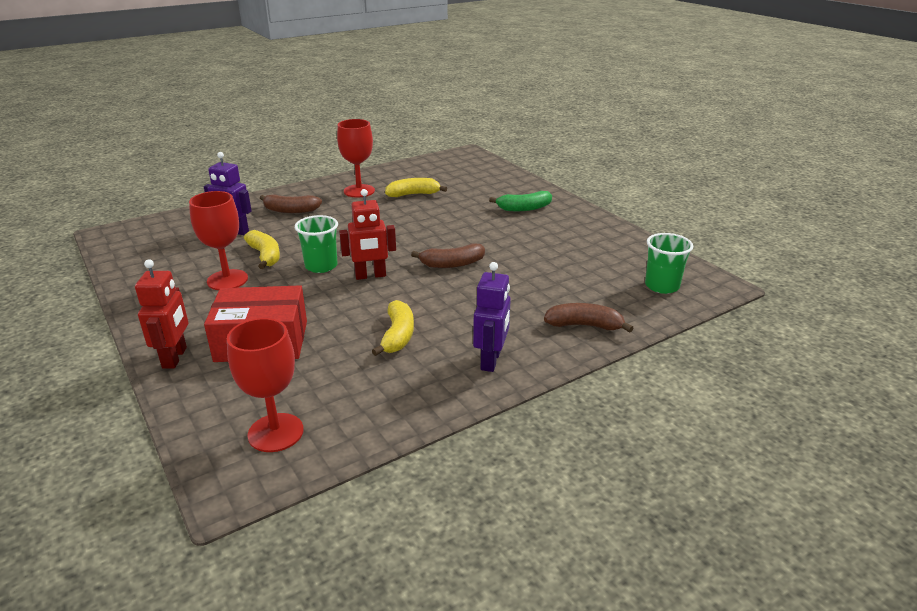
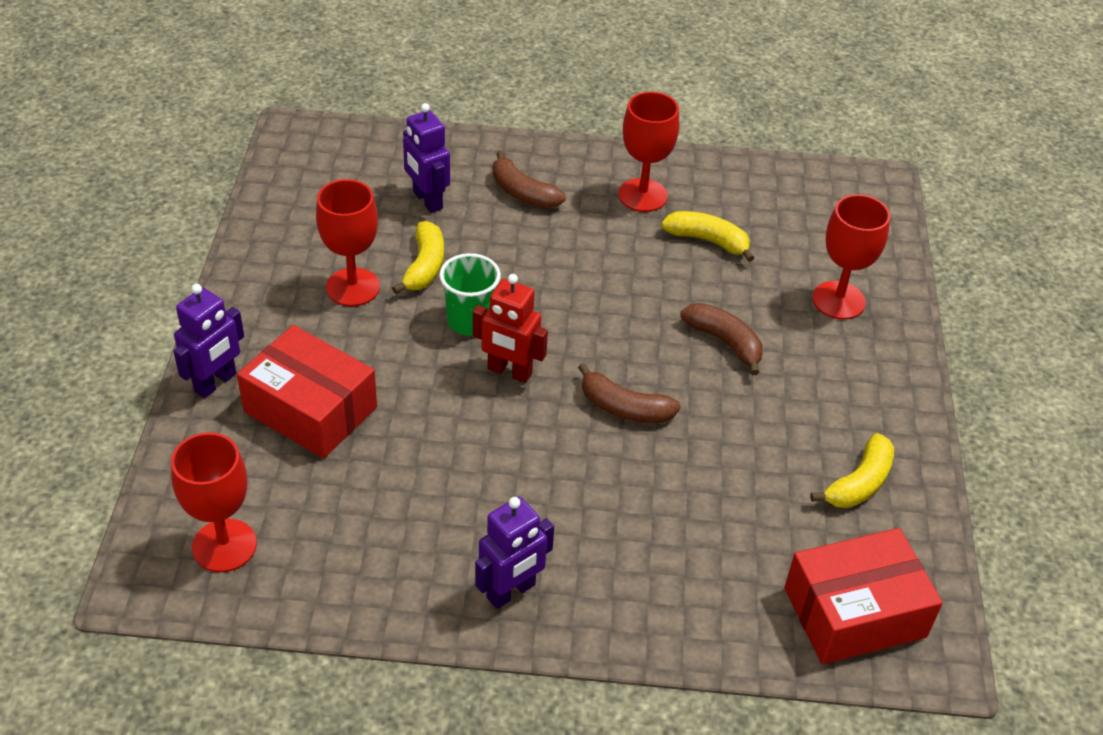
camera: 35 degrees right, 15 degrees up
red robot [135,259,188,369] -> purple robot [173,284,244,398]
yellow banana [372,300,414,356] -> yellow banana moved to [810,433,894,508]
green banana [489,191,552,211] -> none
brown banana [544,303,633,333] -> brown banana moved to [680,303,763,375]
green cup [645,233,693,294] -> red box [784,528,943,664]
none -> red goblet [812,194,890,320]

